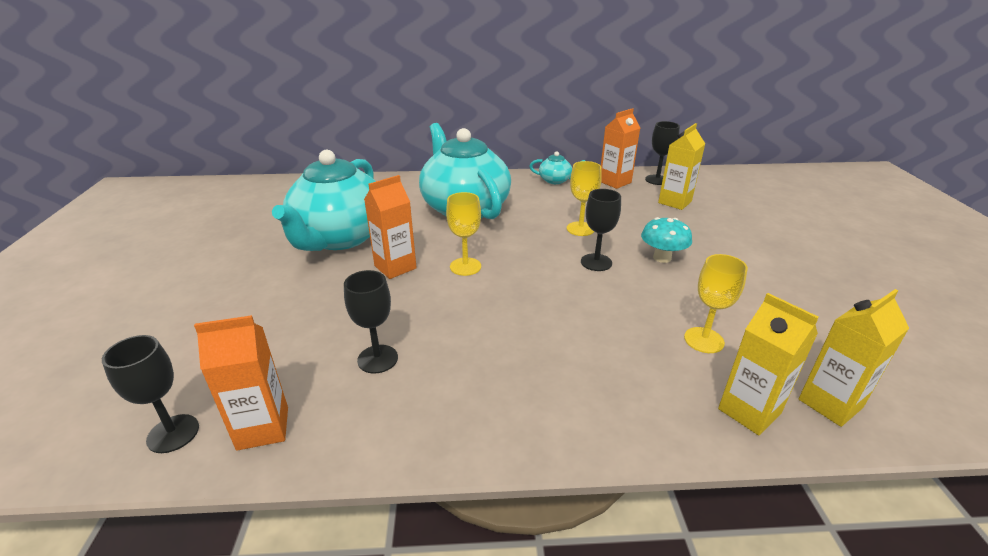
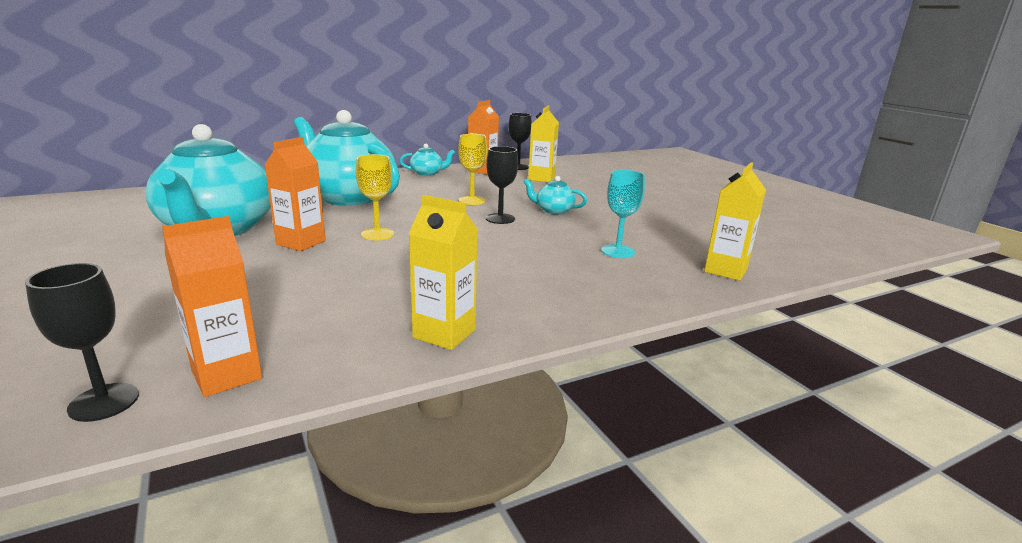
camera: 25 degrees left, 10 degrees down
black goblet [344,270,398,374] -> none
turquoise mushroom [641,217,692,263] -> turquoise teapot [523,176,587,214]
yellow goblet [684,254,748,353] -> turquoise goblet [601,170,645,258]
yellow carton [718,293,819,435] -> yellow carton moved to [409,195,477,350]

